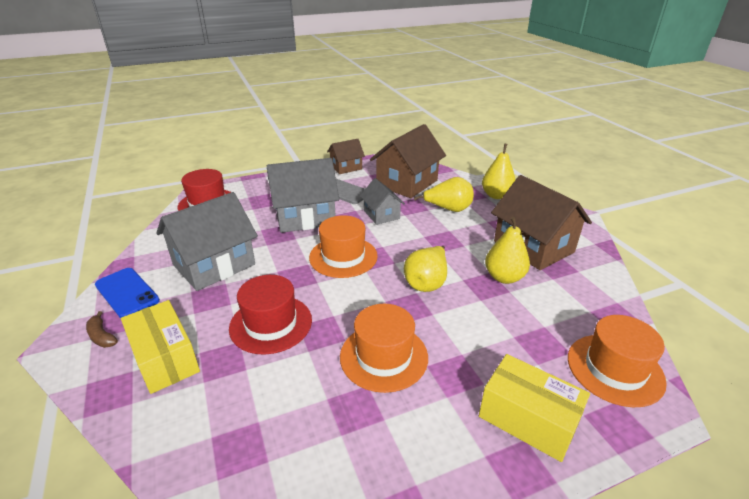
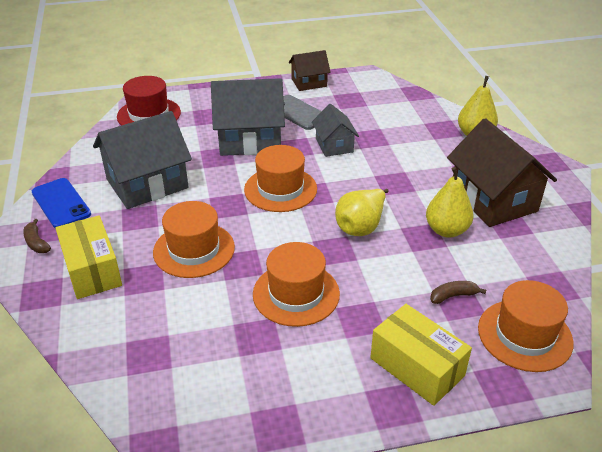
camera: 10 degrees right, 5 degrees up
red hat [229,275,312,355] -> orange hat [153,201,235,278]
brown house [370,124,446,198] -> none
yellow pear [414,177,474,212] -> none
none -> brown banana [430,281,486,304]

